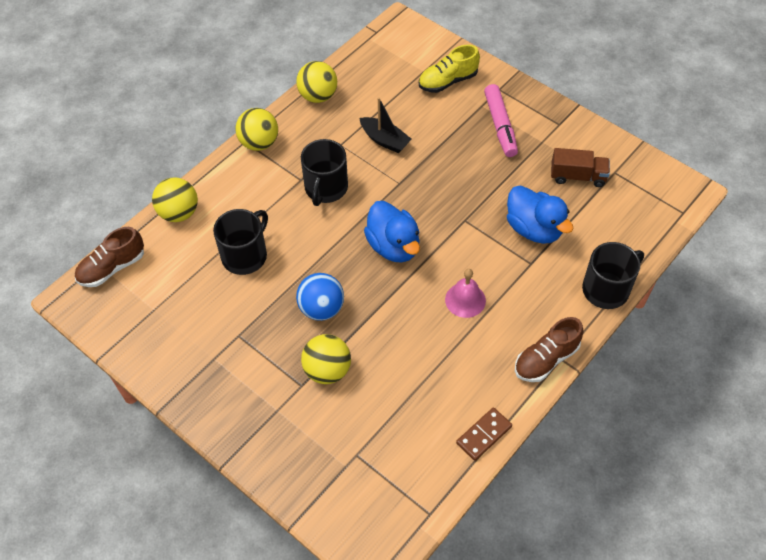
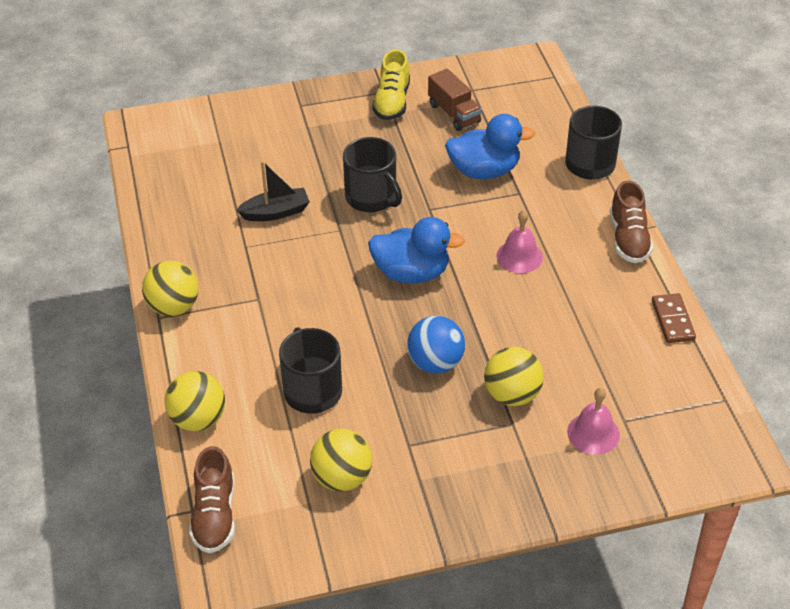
camera: 55 degrees left, 10 degrees down
yellow ball [296,61,337,103] -> yellow ball moved to [310,429,372,492]
black mug [301,139,348,206] -> black mug moved to [343,137,402,212]
yellow shoe [419,45,480,93] -> yellow shoe moved to [372,49,410,120]
pink marker [484,84,518,157] -> none
brown truck [551,148,610,187] -> brown truck turned 105 degrees clockwise [428,69,482,131]
none -> pink bell [567,388,620,455]

